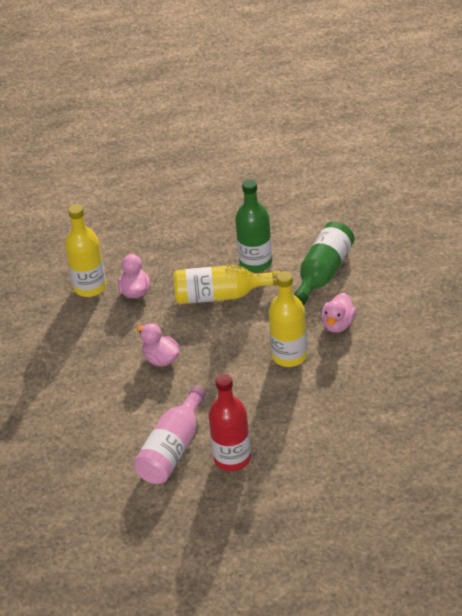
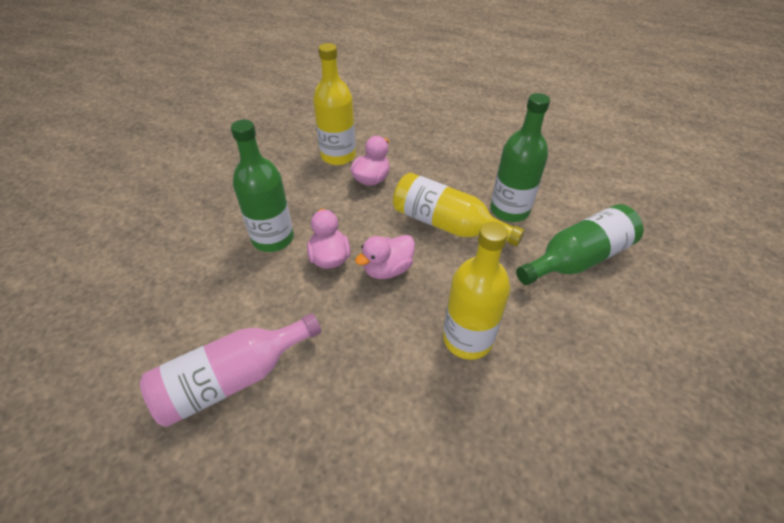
camera: 30 degrees right, 5 degrees up
red bottle [208,374,251,471] -> none
pink duck [321,293,356,333] -> pink duck moved to [355,235,415,279]
none -> green bottle [231,120,294,252]

